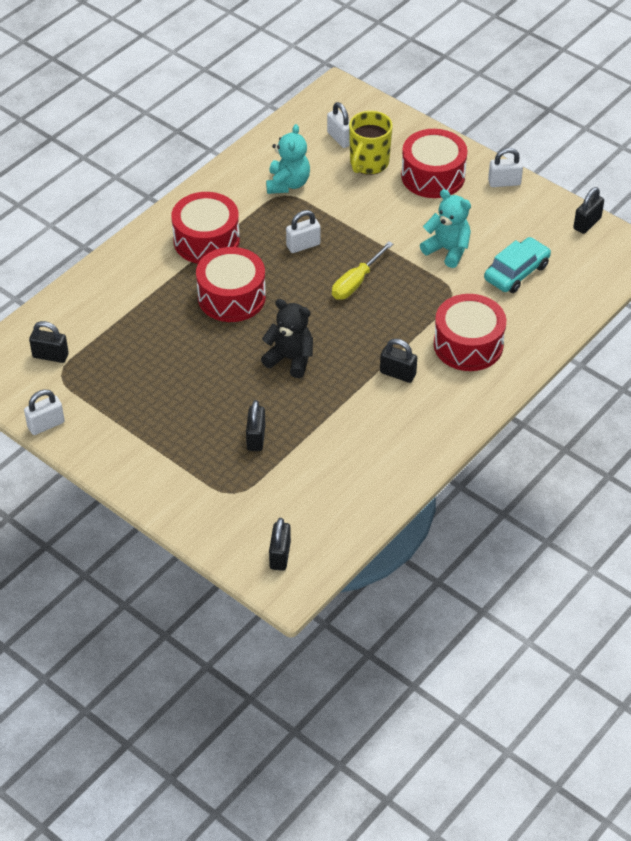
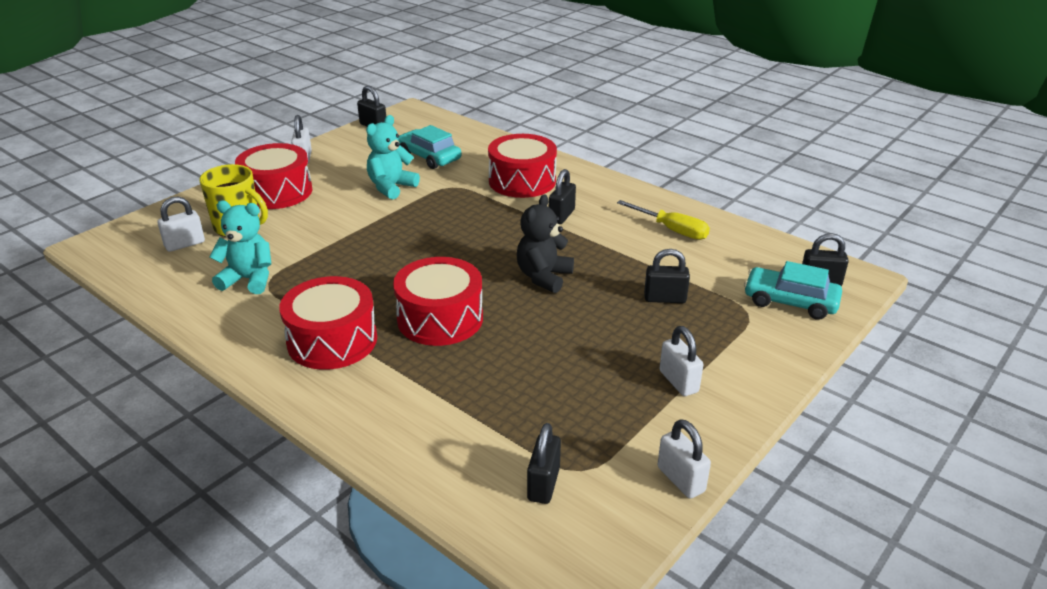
camera: 90 degrees left, 15 degrees down
white padlock [286,210,321,253] -> white padlock moved to [659,326,704,396]
yellow screwdriver [332,242,393,300] -> yellow screwdriver moved to [617,200,710,240]
none -> turquoise car [744,261,842,320]

